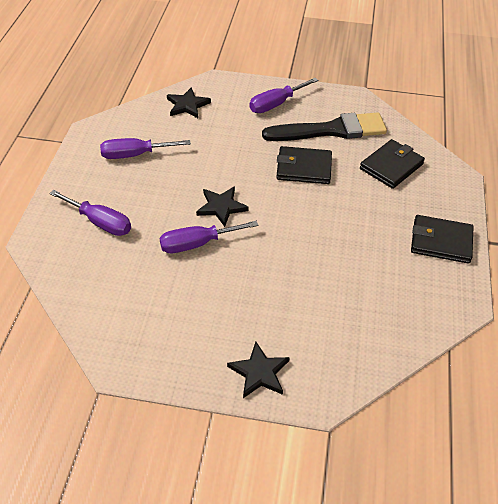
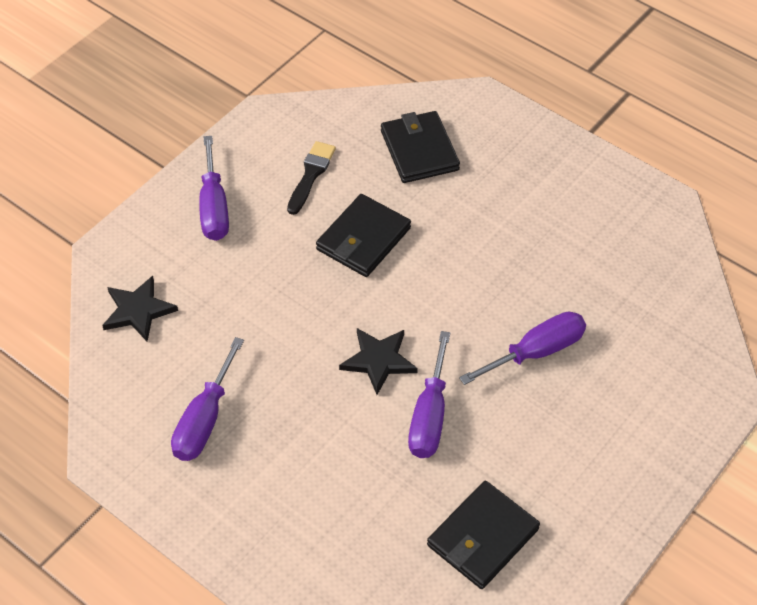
camera: 60 degrees left, 5 degrees up
purple screwdriver [49,190,131,236] -> purple screwdriver moved to [459,312,586,385]
black star [227,342,290,398] -> none
black brush [262,112,387,141] -> black brush [287,141,336,215], size x0.51
black wallet [411,215,474,264] -> black wallet moved to [427,481,540,589]

